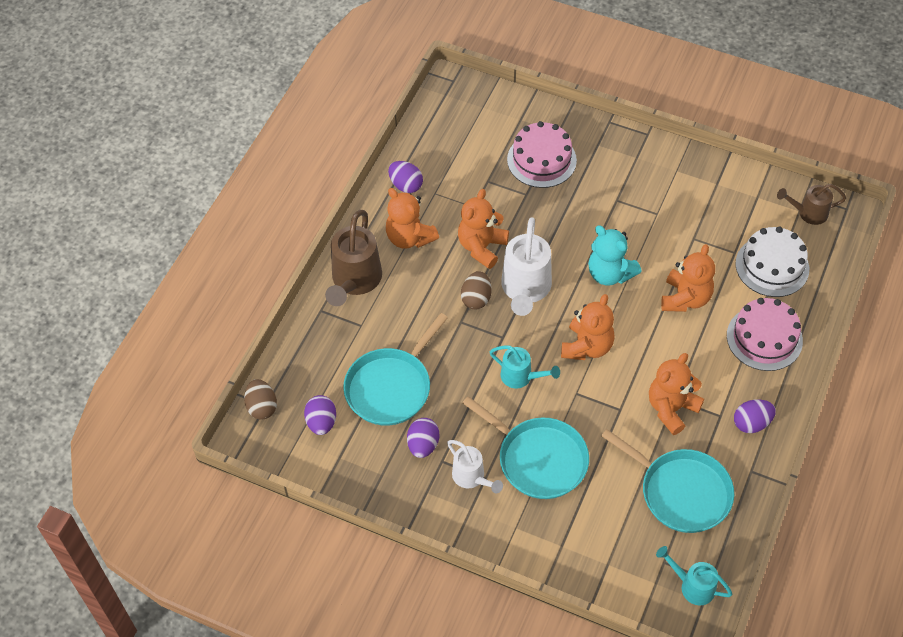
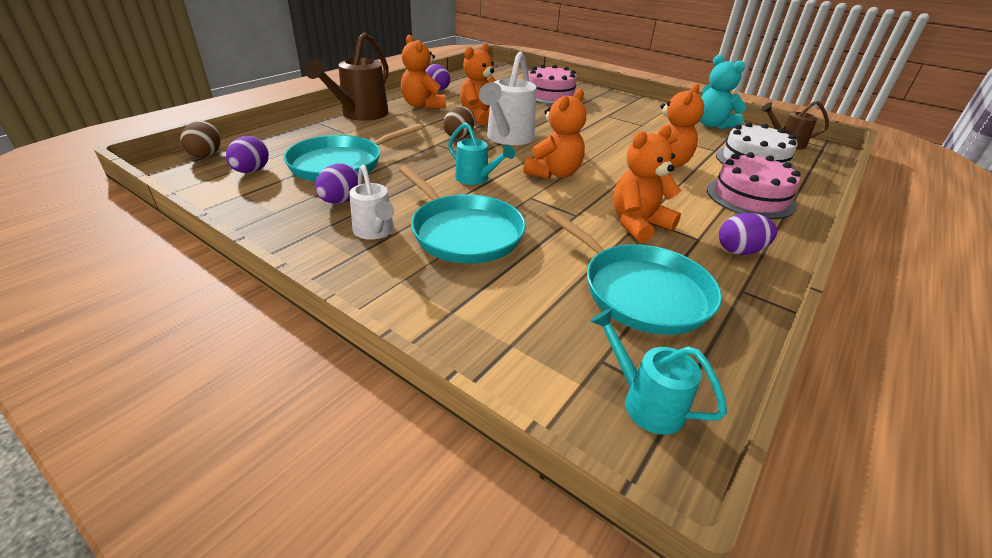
camera: 10 degrees right, 20 degrees down
turquoise teddy bear [588,225,642,285] -> turquoise teddy bear moved to [700,55,746,129]

